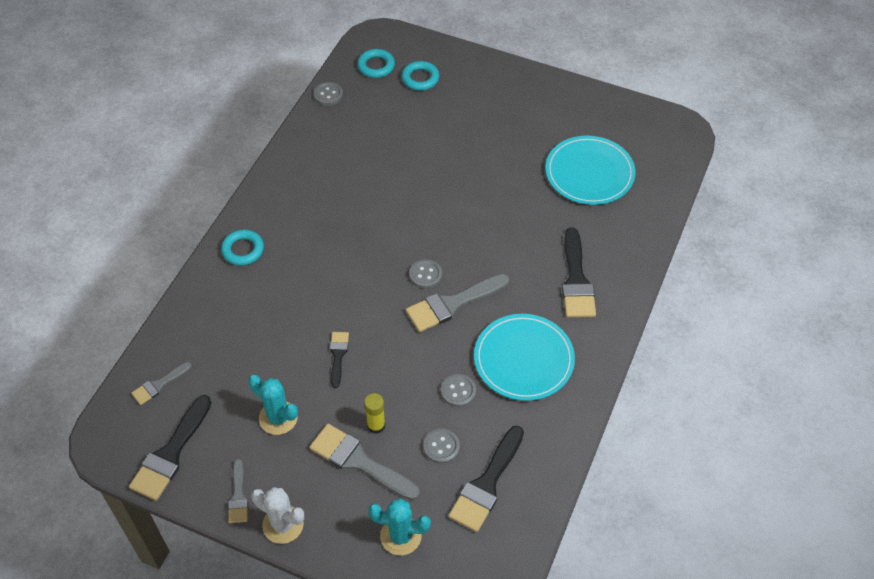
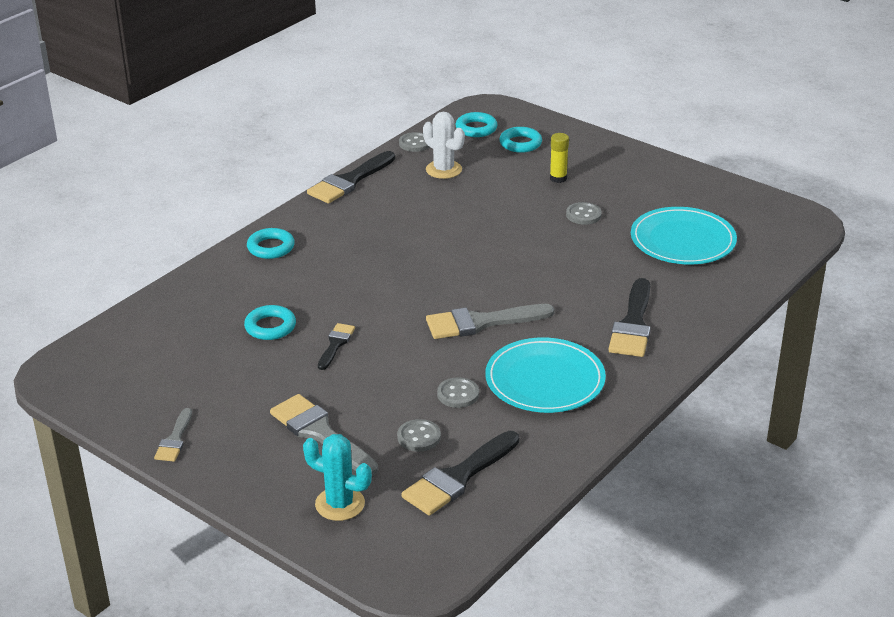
camera: 15 degrees right, 20 degrees down
black brush [129,395,212,501] -> black brush moved to [307,151,395,203]
grey brush [131,362,192,405] -> none
turquoise cactus [248,375,298,435] -> none
white cactus [251,487,304,544] -> white cactus moved to [423,112,465,179]
yellow glue stick [364,393,385,434] -> yellow glue stick moved to [550,133,569,183]
grey button [409,259,442,289] -> grey button moved to [566,202,602,225]
none -> turquoise ring [244,305,296,340]

